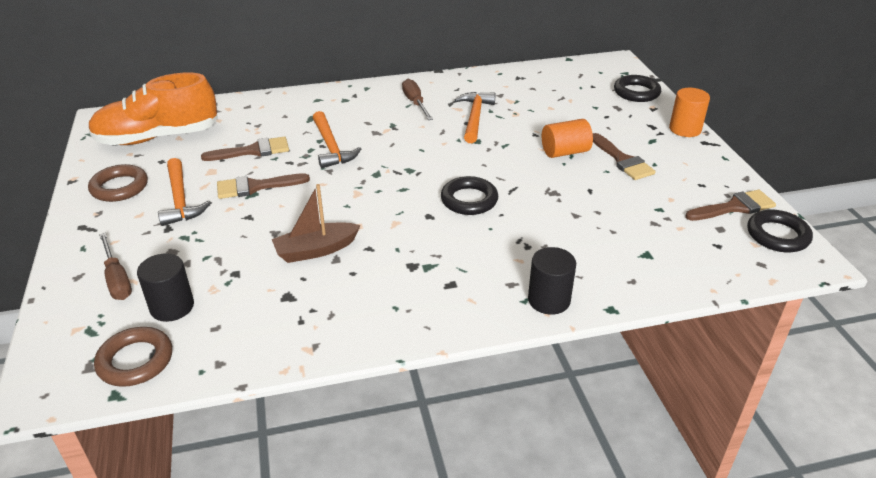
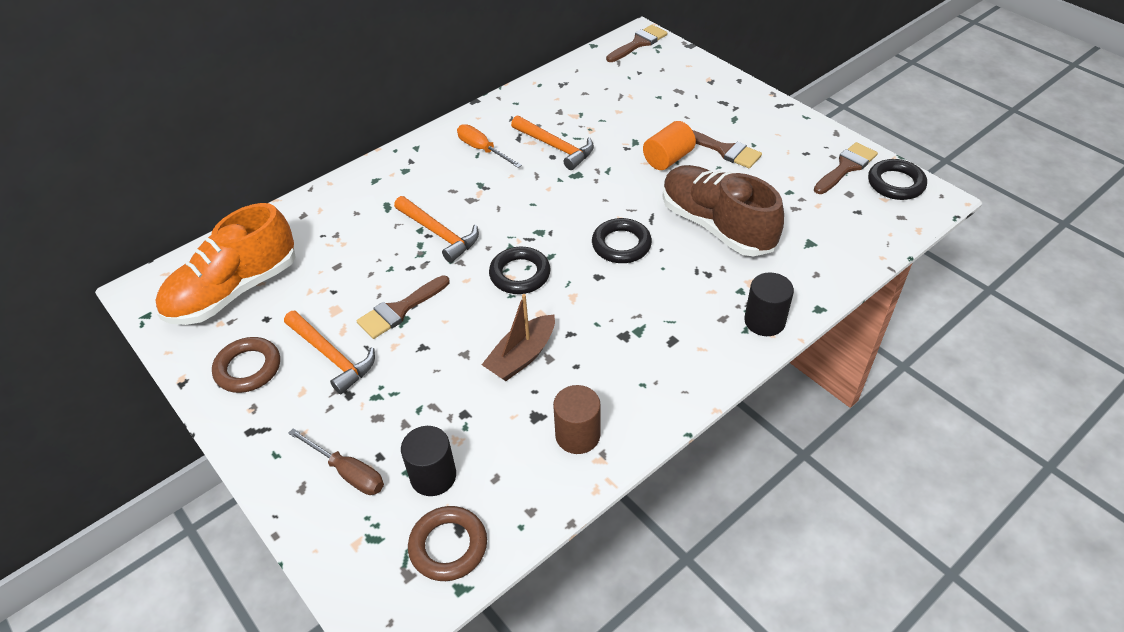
camera: 25 degrees left, 10 degrees up
brown brush [201,137,289,161] -> brown brush moved to [606,25,667,62]
brown screwdriver [402,79,433,120] -> orange screwdriver [457,124,522,168]
orange hammer [455,92,496,143] -> orange hammer turned 150 degrees clockwise [511,116,594,170]
black ring [614,75,661,102] -> black ring moved to [489,247,550,294]
orange cylinder [669,88,710,137] -> none
none -> brown cylinder [553,385,601,454]
none -> brown shoe [662,165,784,256]

